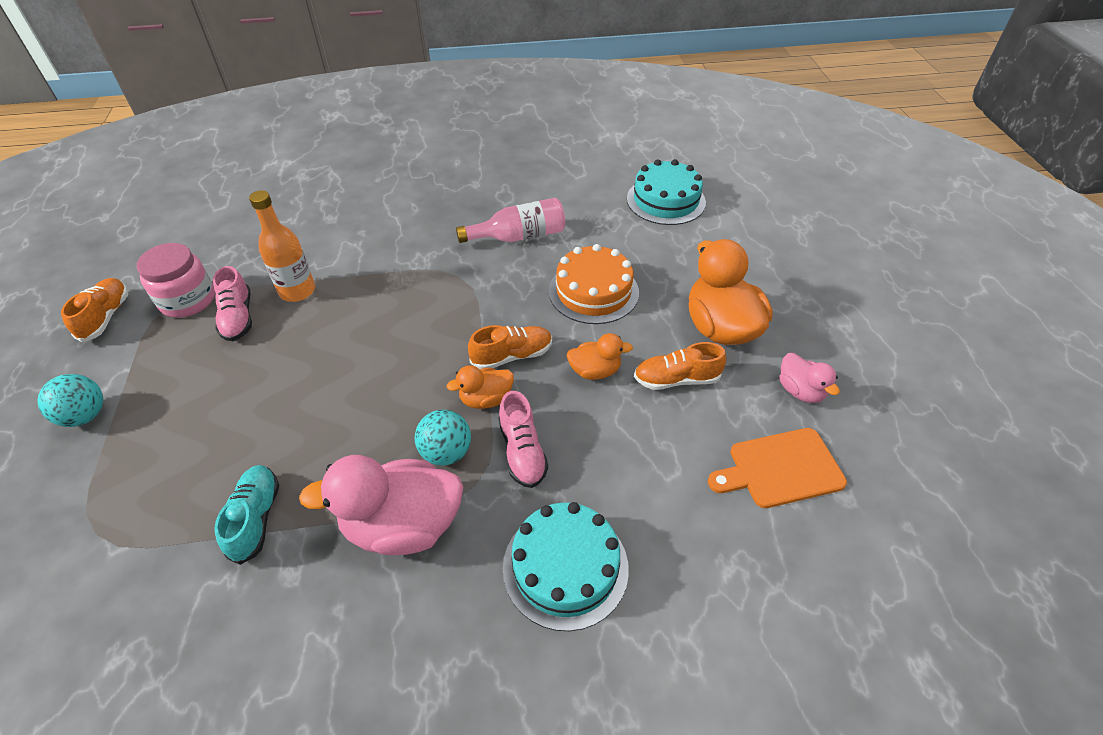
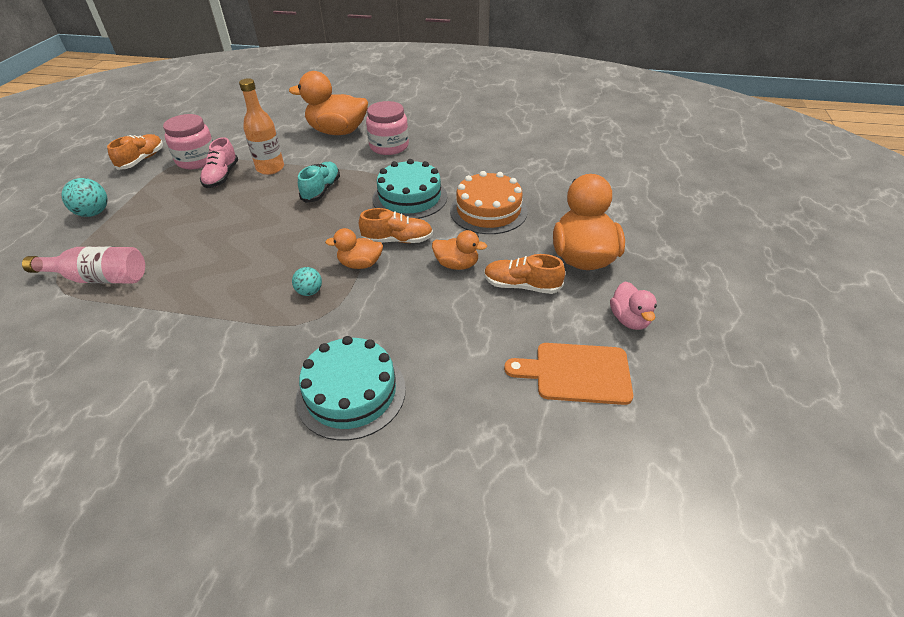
camera: 20 degrees right, 5 degrees down
turquoise shoe [214,465,279,565] -> turquoise shoe moved to [298,162,340,203]
pink duck [299,455,463,555] -> none
turquoise ball [415,410,471,466] -> turquoise ball [292,267,322,296], size x0.64
pink bottle [456,198,565,243] -> pink bottle moved to [22,246,145,284]
pink shoe [498,391,548,488] -> none
turquoise cake [627,159,706,225] -> turquoise cake moved to [372,159,447,219]
none -> orange duck [289,71,368,135]
none -> pink jar [366,101,409,155]

